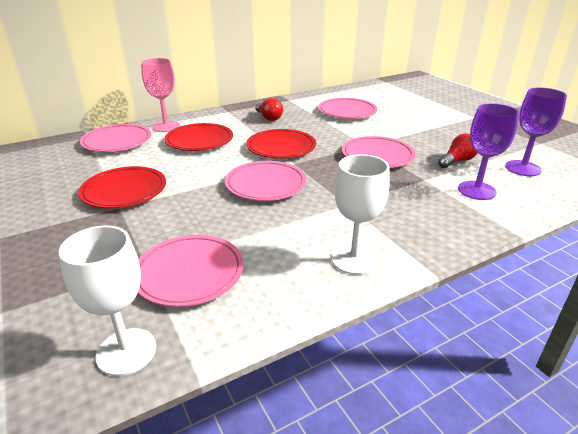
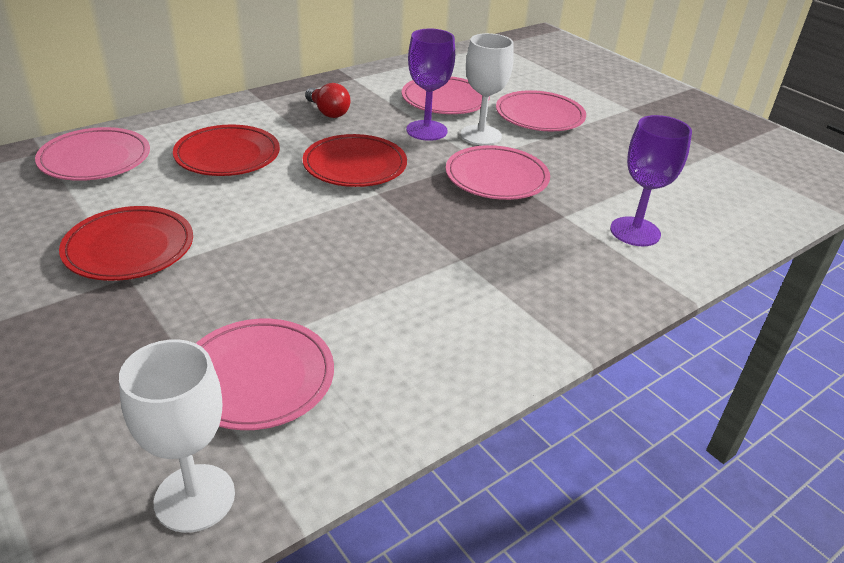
camera: 10 degrees left, 5 degrees up
pink goblet [141,58,180,132] -> none
pink plate [225,161,306,201] -> pink plate moved to [496,90,586,131]
white goblet [332,154,390,275] -> white goblet moved to [461,33,514,145]
red light bulb [438,133,477,168] -> none
purple goblet [505,88,567,176] -> purple goblet moved to [406,29,455,141]

